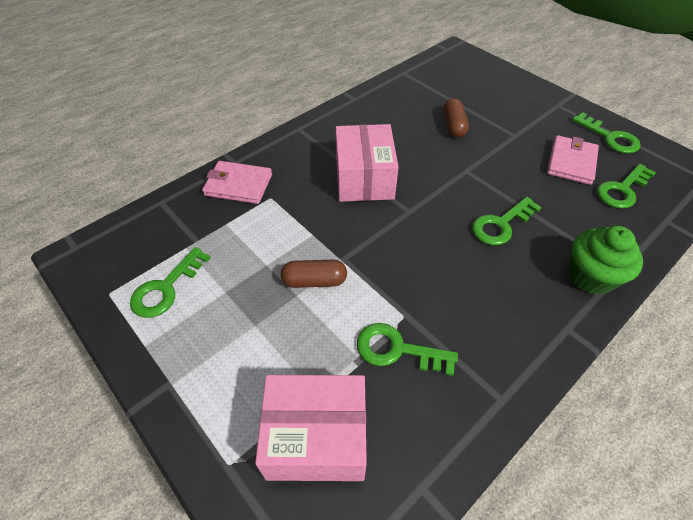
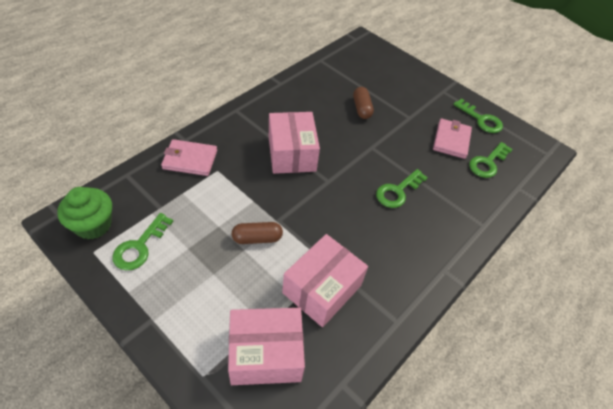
camera: 10 degrees left, 0 degrees up
green key [357,323,458,376] -> pink box [282,234,368,327]
green cupcake [569,226,643,295] -> green cupcake moved to [57,187,112,239]

